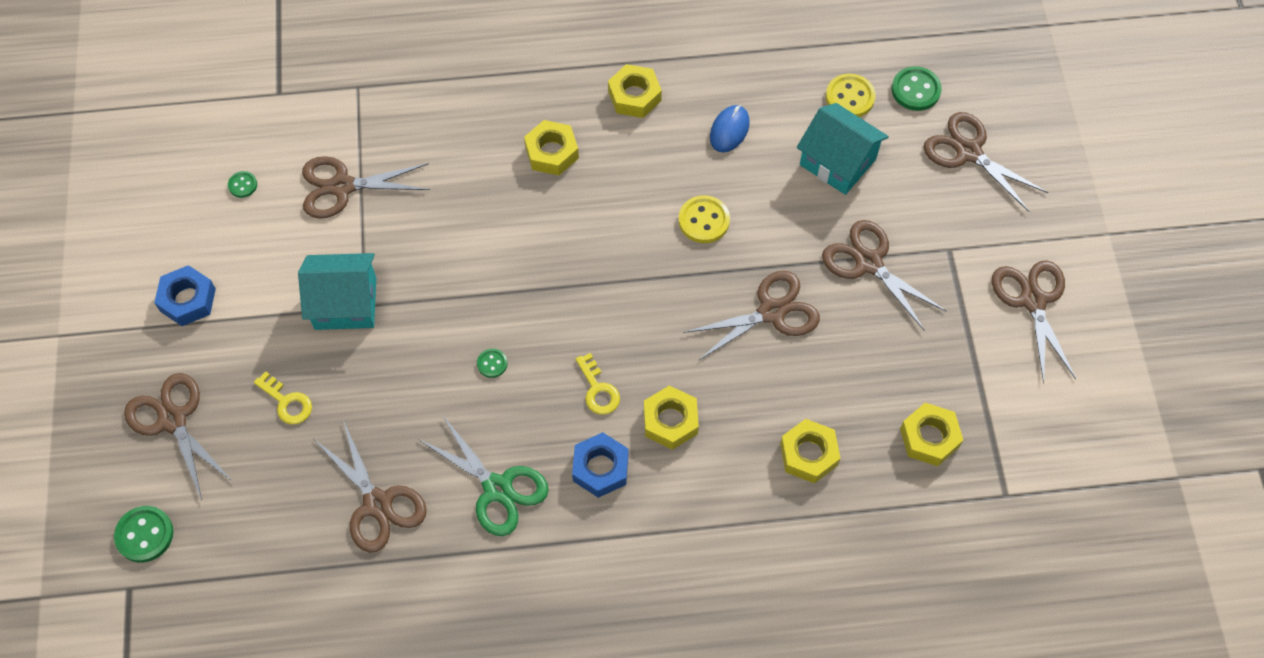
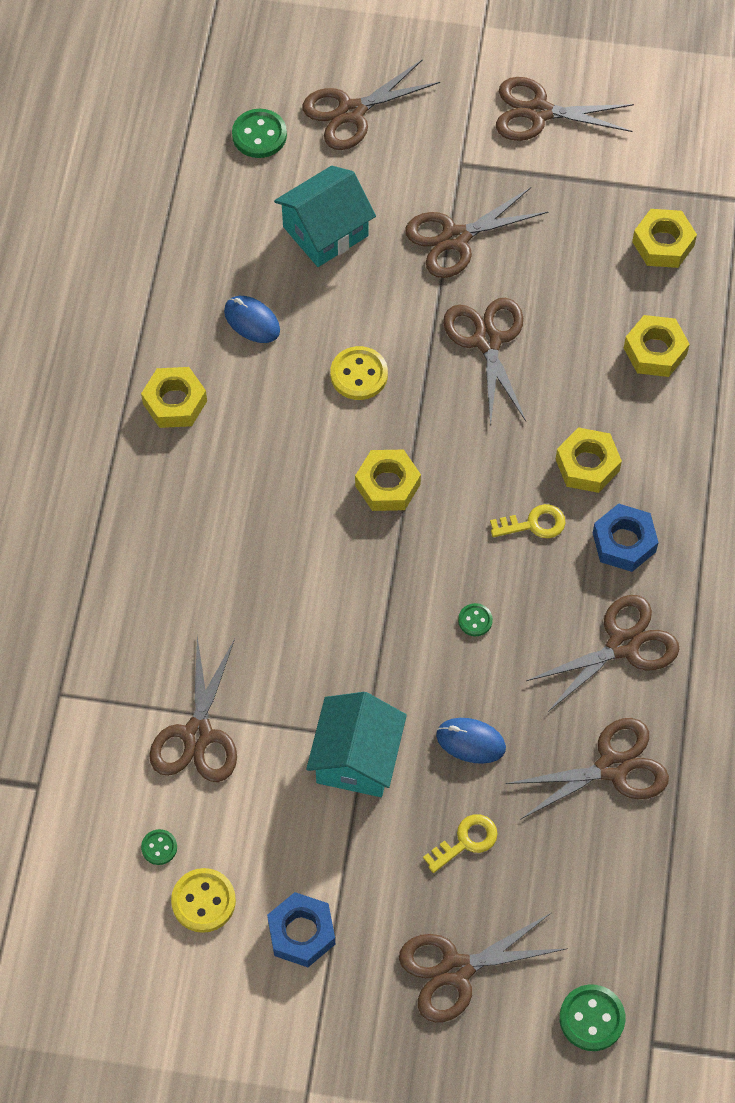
camera: 75 degrees left, 0 degrees up
green scissors [418,416,549,536] -> brown scissors [526,595,679,712]
yellow nut [524,120,579,175] -> yellow nut moved to [355,450,421,511]
yellow button [826,74,875,117] -> yellow button moved to [171,868,236,933]
none -> blue mouse [436,718,506,764]

